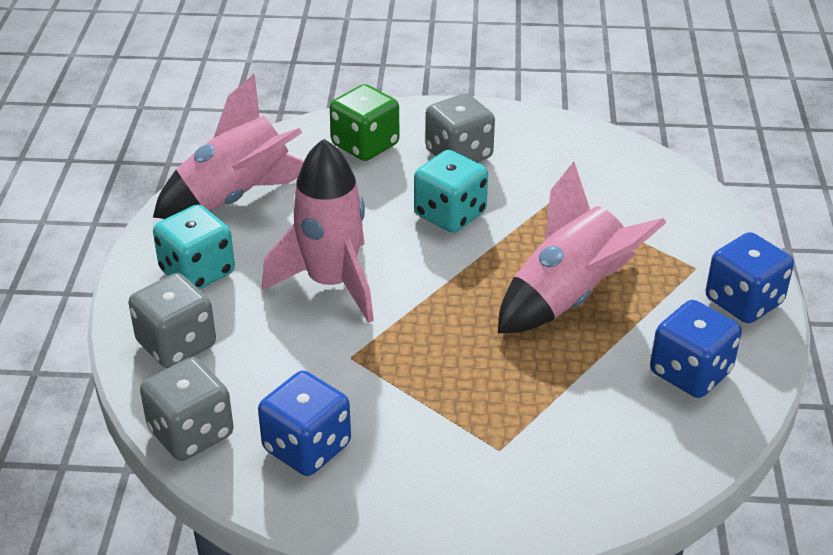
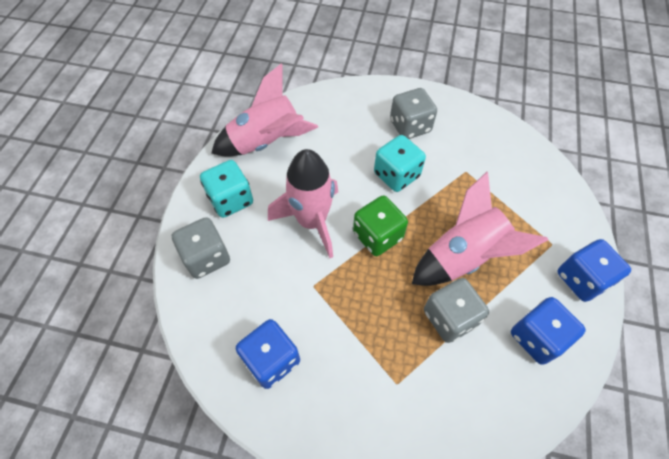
camera: 10 degrees right, 20 degrees up
grey dice [140,357,234,461] -> grey dice moved to [424,278,489,343]
green dice [330,84,400,161] -> green dice moved to [353,196,408,256]

